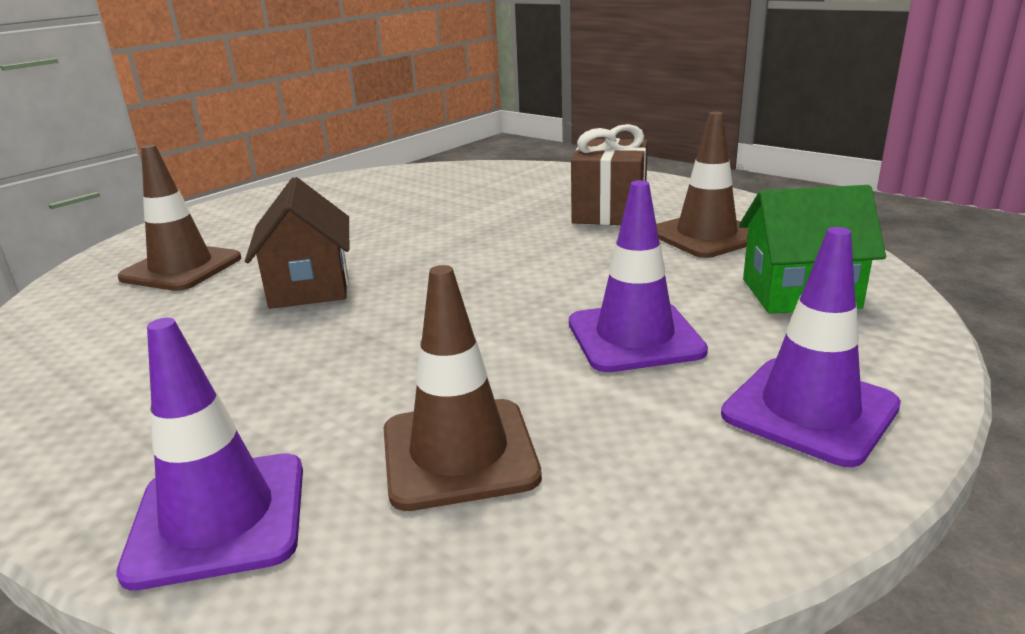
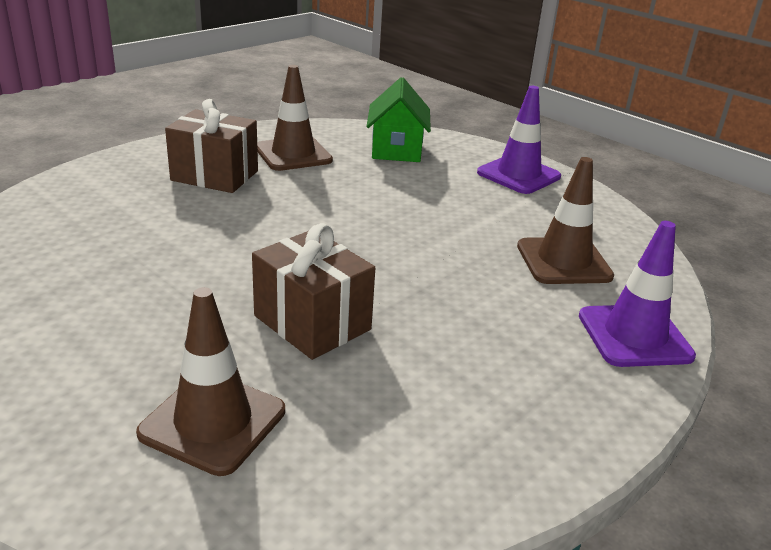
camera: 90 degrees left, 5 degrees up
brown house [245,177,349,309] -> brown gift [252,223,375,360]
purple traffic cone [569,180,708,372] -> none

